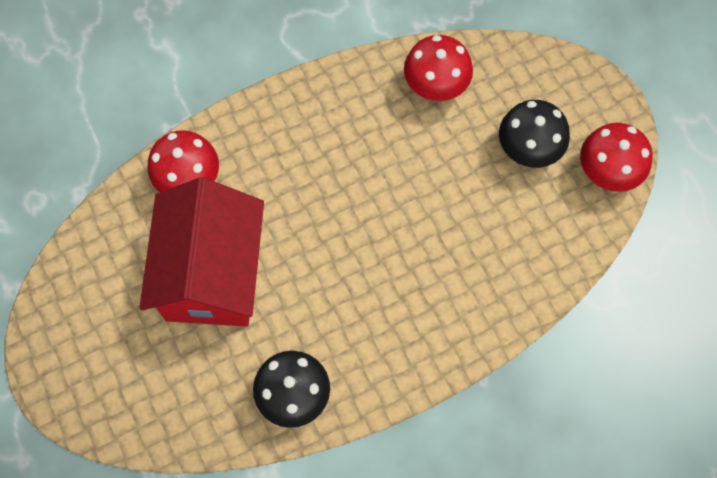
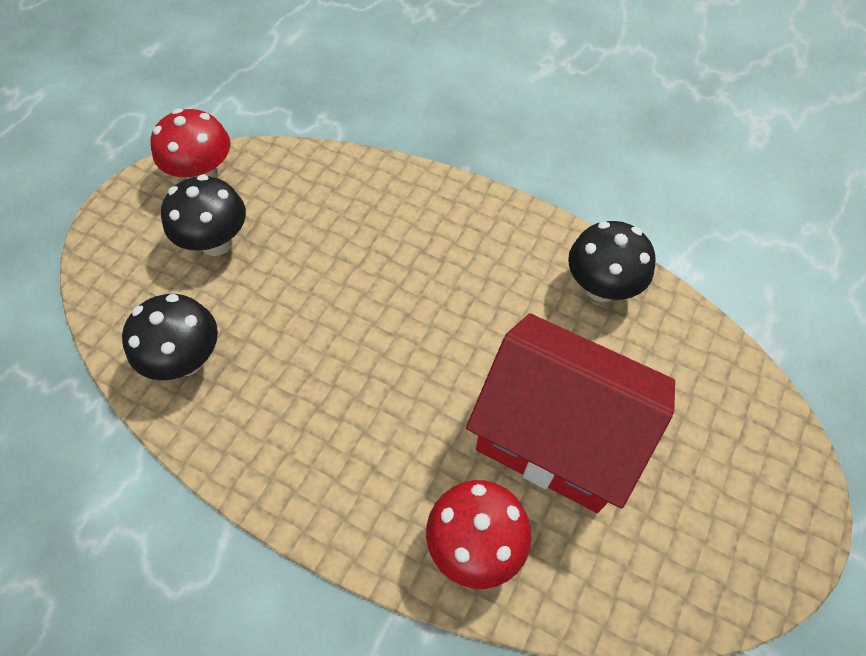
camera: 125 degrees left, 10 degrees down
red house [139,177,264,327] -> red house turned 60 degrees clockwise [466,313,675,513]
red mushroom [404,35,473,101] -> black mushroom [122,294,218,380]

